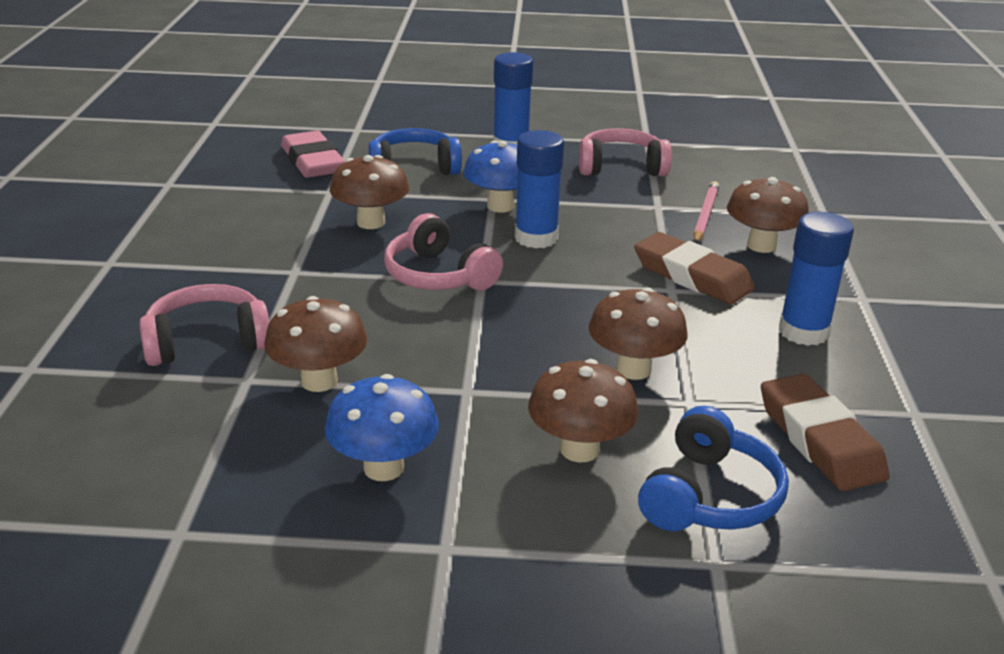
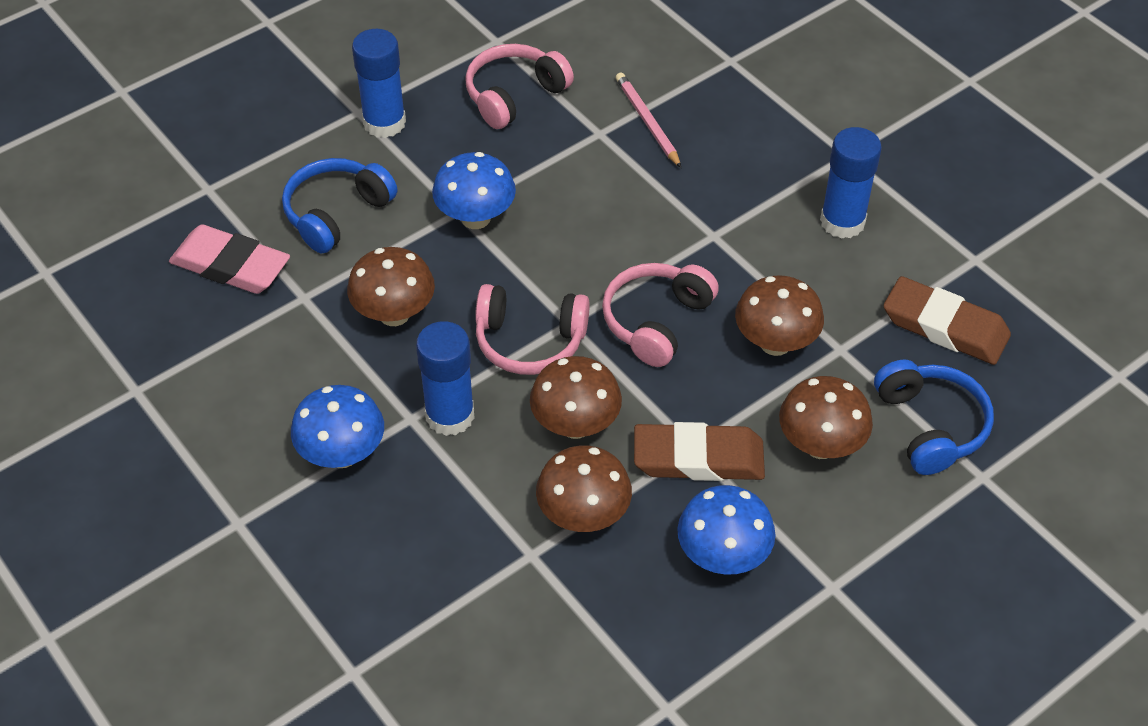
camera: 40 degrees left, 20 degrees up
pink headphones [139,284,269,366] -> pink headphones moved to [602,263,719,367]
blue glue stick [515,130,564,248] -> blue glue stick moved to [416,321,475,436]
brown eraser [634,232,755,304] -> brown eraser moved to [634,422,765,481]
brown mushroom [727,177,809,253] -> brown mushroom moved to [530,356,622,439]
none -> blue mushroom [291,385,384,468]

